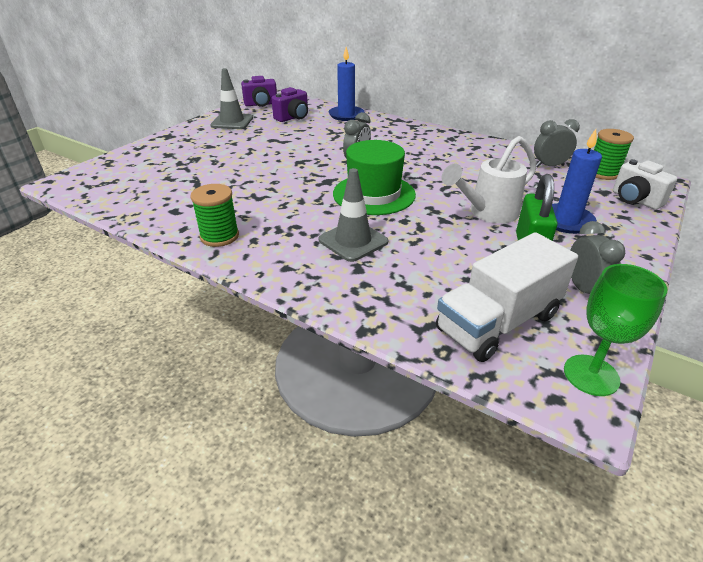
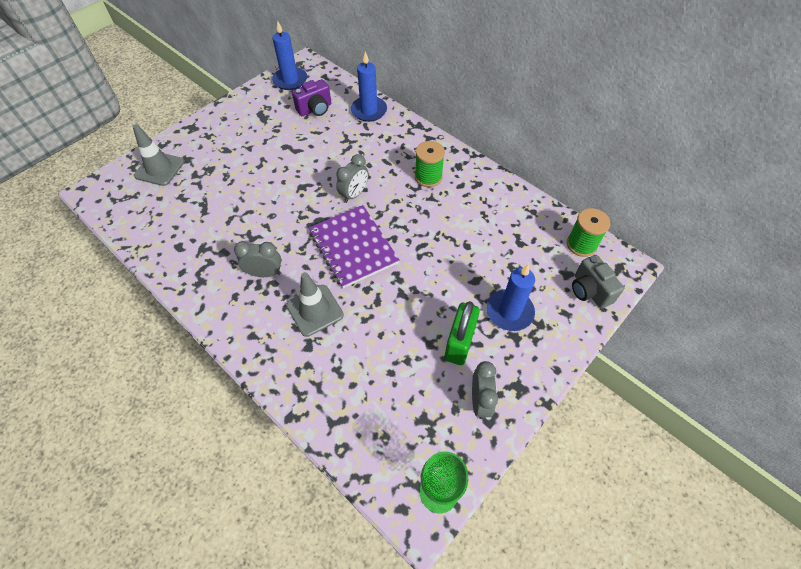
camera: 10 degrees right, 20 degrees up
green spool [190,184,239,247] -> green spool moved to [415,141,445,187]
grey traffic cone [210,68,253,129] -> grey traffic cone moved to [133,124,184,186]
purple camera [241,76,277,107] -> blue candle [272,21,307,90]
green hat [333,140,416,215] -> purple notebook [309,205,400,288]
white truck [436,232,578,362] -> none
white watering can [442,136,536,223] -> none
grey clock [534,119,580,168] -> grey clock moved to [234,241,281,277]
white camera [613,159,677,210] -> grey camera [572,255,624,309]

